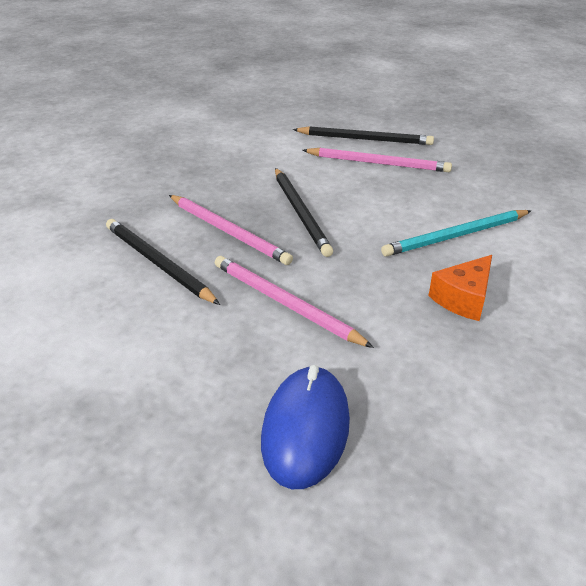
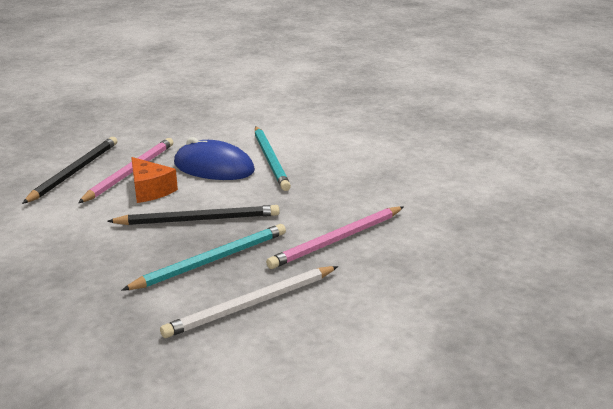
camera: 80 degrees left, 10 degrees down
black pencil [106,219,220,305] -> white pencil [160,266,338,338]
pink pencil [169,195,293,265] -> turquoise pencil [121,224,286,291]
blue mouse [261,365,350,489] -> blue mouse moved to [174,137,255,180]
orange cheese [429,255,492,321] -> orange cheese moved to [131,157,178,203]

